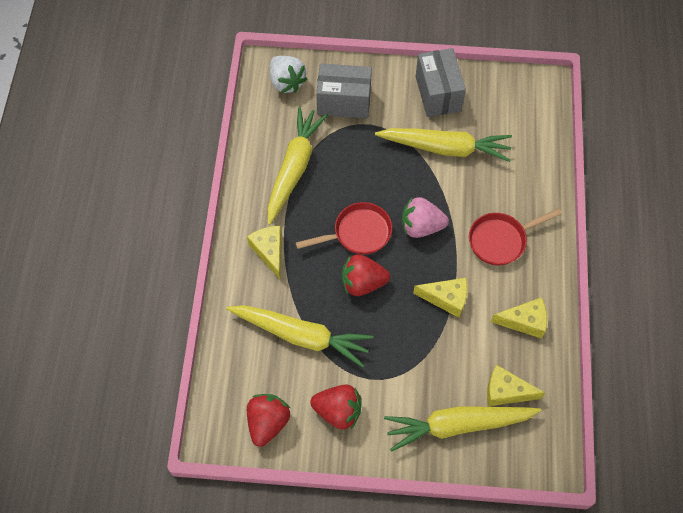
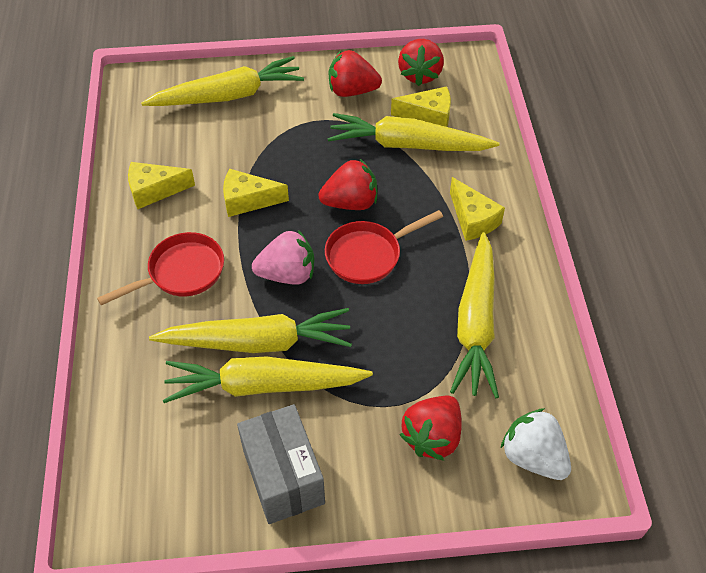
camera: 170 degrees right, 10 degrees down
grey box [316,64,372,119] -> red strawberry [400,396,462,461]
yellow cheese [487,365,545,406] -> yellow cheese moved to [391,86,451,127]
none -> yellow carrot [149,308,352,353]

